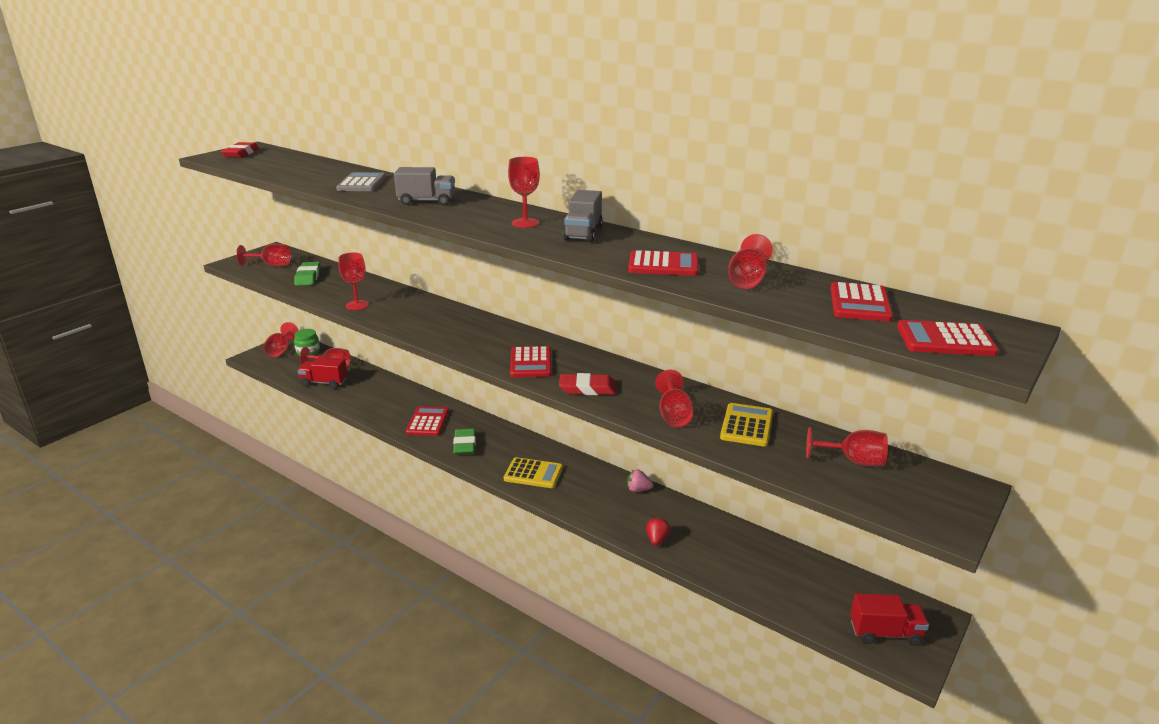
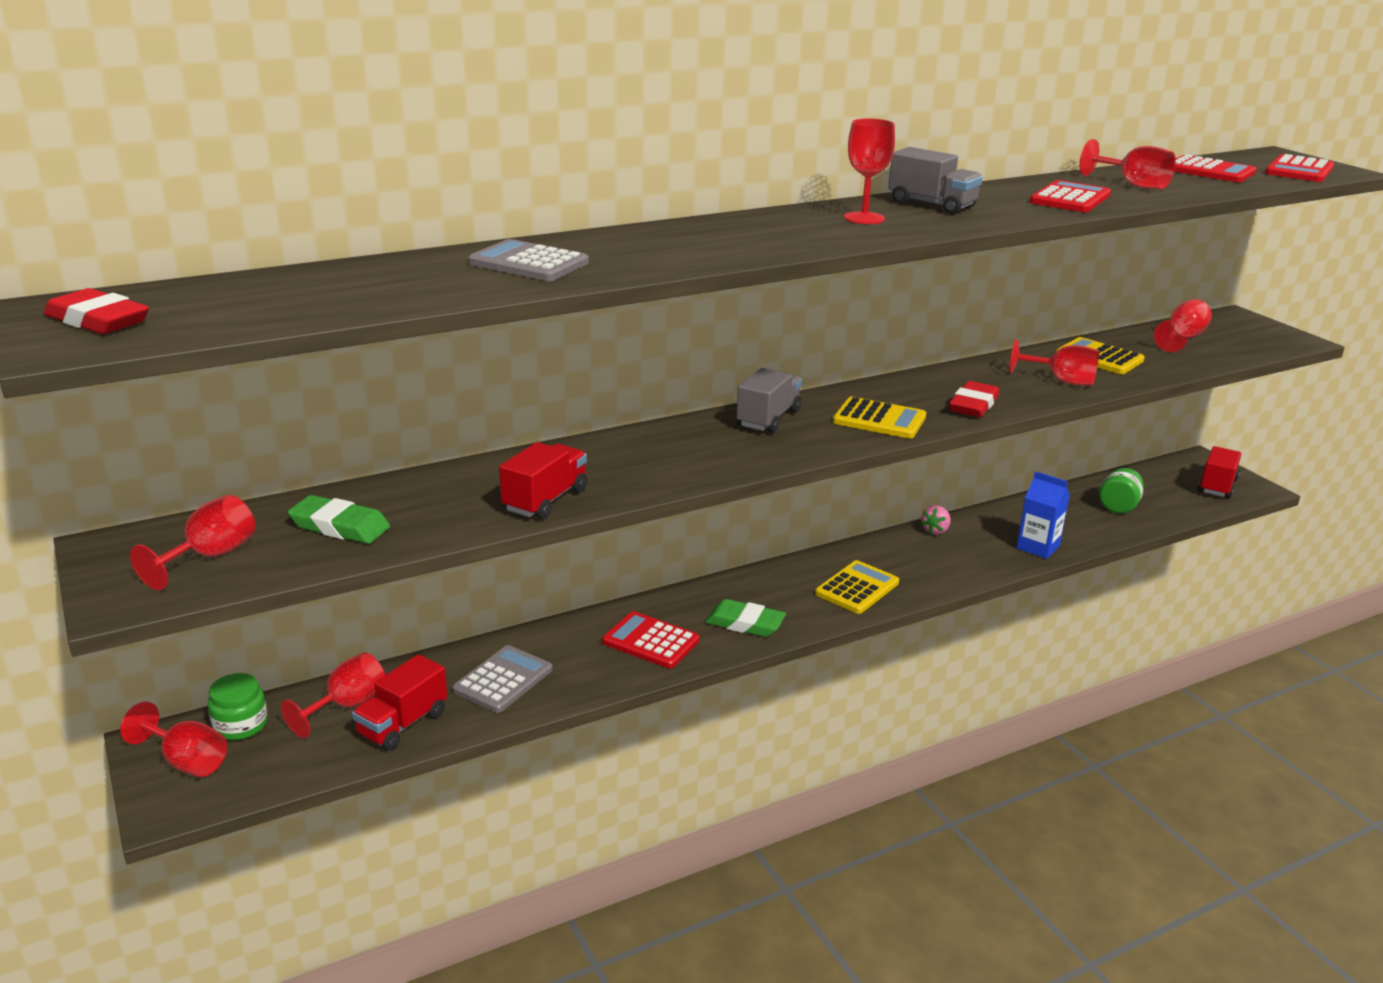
camera: 65 degrees left, 0 degrees up
red goblet [338,252,369,310] -> red truck [499,442,587,519]
grey truck [394,167,455,205] -> grey truck moved to [736,368,802,433]
red calculator [510,346,552,377] -> yellow calculator [833,397,926,439]
red strawberry [646,517,671,546] -> blue carton [1016,471,1070,559]
none -> grey calculator [452,645,553,713]
none -> green jar [1099,468,1144,514]

